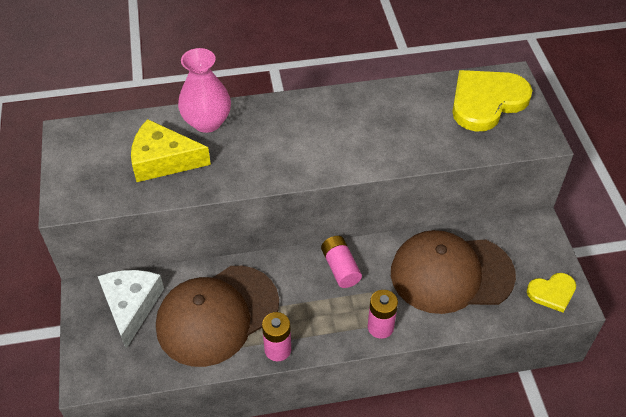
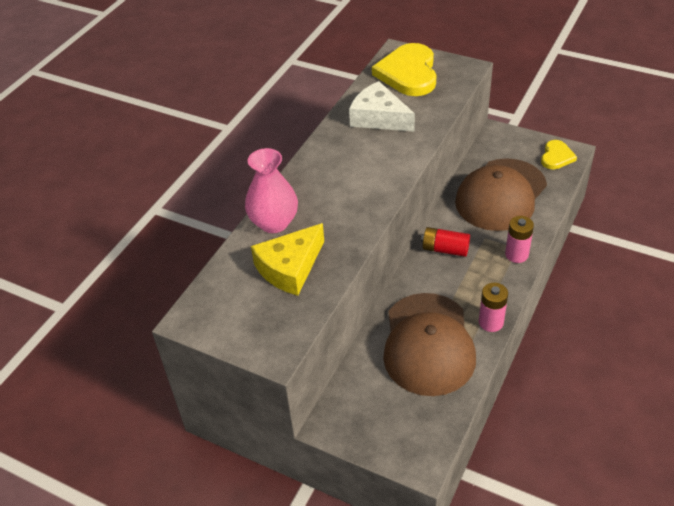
camera: 50 degrees left, 5 degrees down
white cheese [98,270,164,349] -> white cheese moved to [349,81,415,132]
pink battery [321,236,362,288] -> red battery [421,227,470,257]

